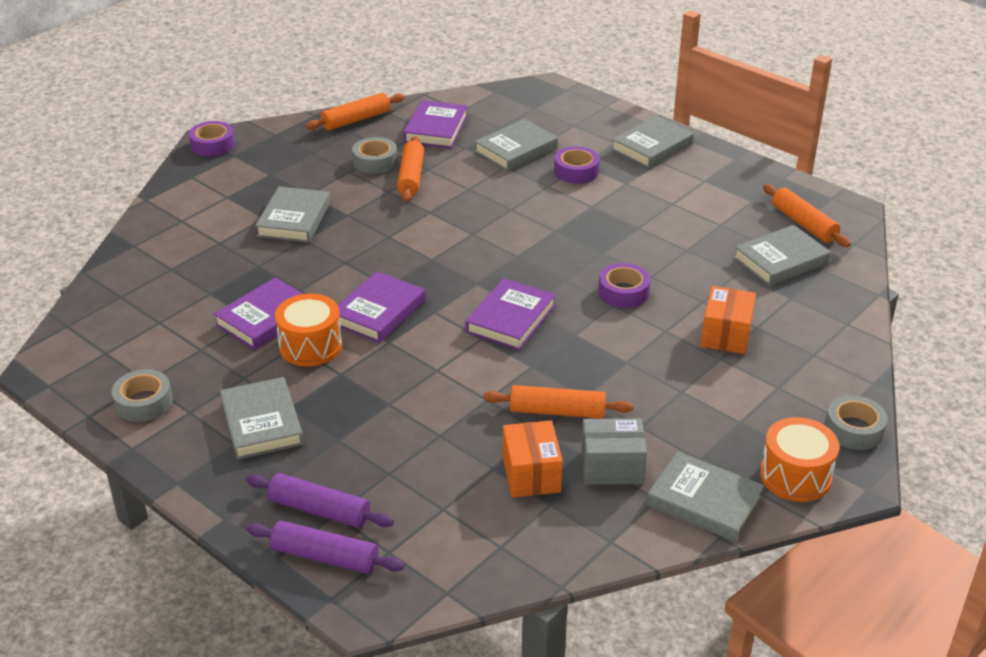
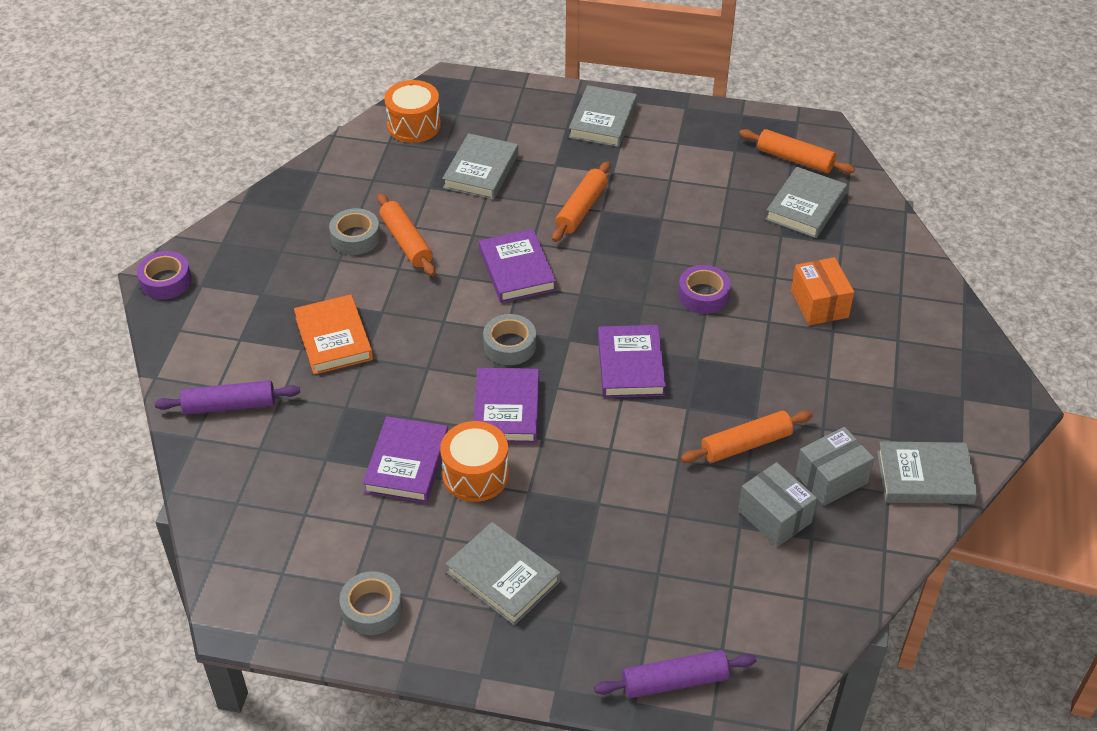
camera: 30 degrees left, 10 degrees up
purple rolling pin [246,473,394,528] -> purple rolling pin moved to [155,380,300,415]
grey book [255,186,330,243] -> orange book [294,294,373,375]
orange rolling pin [305,93,405,130] -> orange rolling pin moved to [552,161,610,242]
purple book [403,100,468,148] -> purple book moved to [479,229,556,303]
orange box [503,420,563,497] -> grey box [738,462,817,547]
purple tape [554,146,600,184] -> none
orange drum [760,417,839,502] -> orange drum moved to [385,80,441,143]
grey tape [825,395,888,450] -> grey tape moved to [483,314,536,365]

